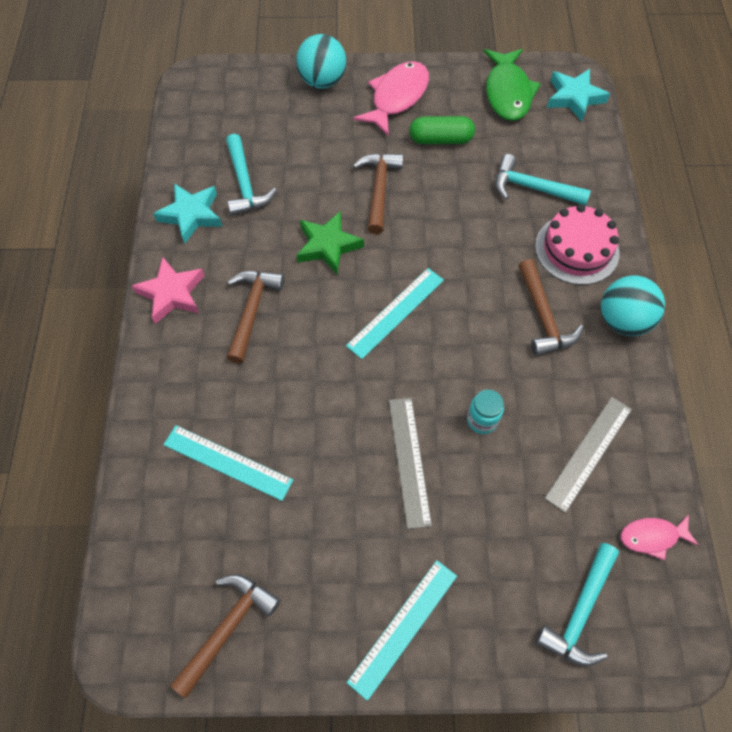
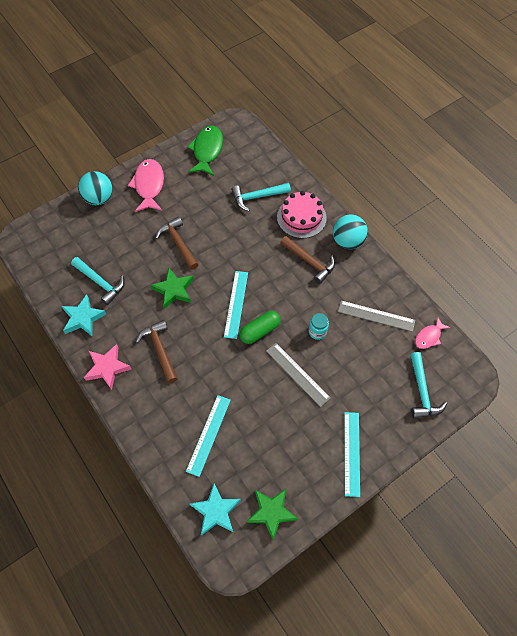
camera: 35 degrees left, 0 degrees up
turquoise ruler [164,425,293,501] -> turquoise ruler turned 60 degrees counterclockwise [186,395,231,477]
brown hammer [170,574,281,698] -> green star [246,489,298,540]
green capsule [409,116,475,144] -> green capsule moved to [239,311,281,344]
green fish [483,49,541,121] -> green fish turned 135 degrees counterclockwise [187,125,223,176]
grey ruler [544,397,632,513] -> grey ruler turned 75 degrees counterclockwise [338,300,415,332]
turquoise star [547,69,610,121] -> turquoise star moved to [190,483,241,536]

